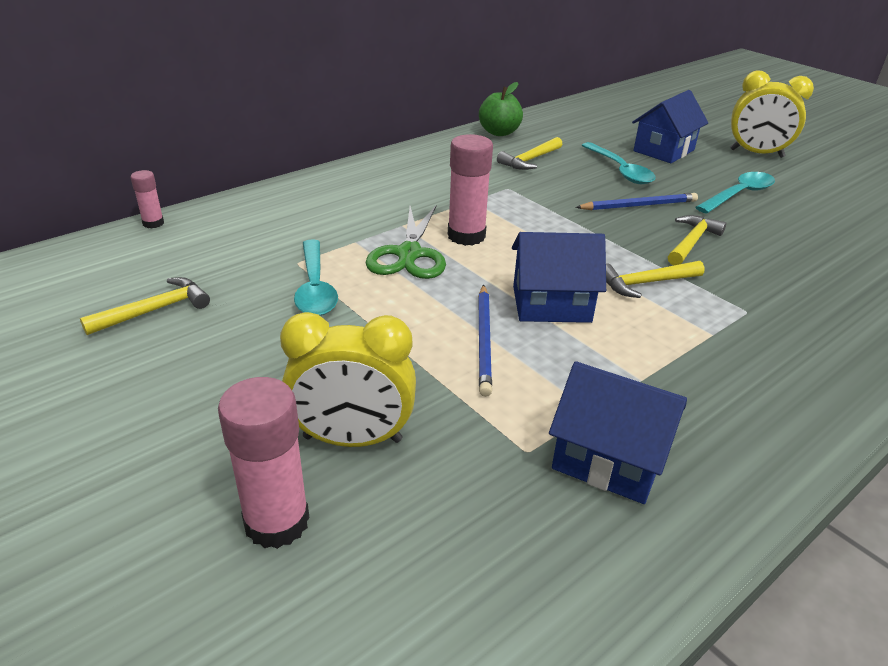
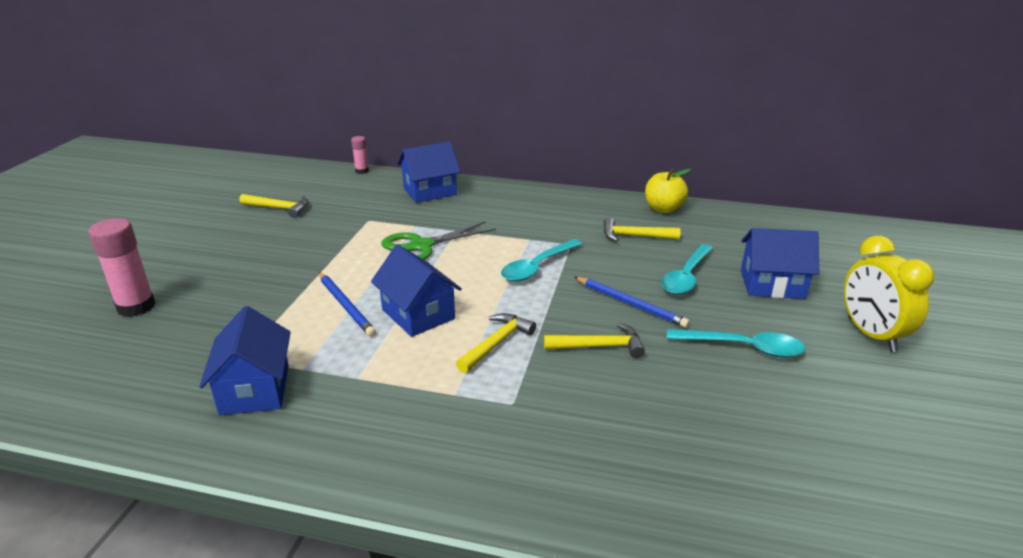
camera: 55 degrees right, 5 degrees down
yellow clock [280,312,416,447] -> none
turquoise spoon [294,239,338,316] -> turquoise spoon moved to [501,239,582,282]
pink glue stick [448,134,493,246] -> none
blue pencil [478,284,492,397] -> blue pencil turned 90 degrees counterclockwise [319,272,376,336]
green apple [479,82,523,136] -> yellow apple [645,168,691,213]
yellow hammer [606,261,705,298] -> yellow hammer turned 90 degrees clockwise [456,313,536,373]
none -> blue house [397,142,460,203]

